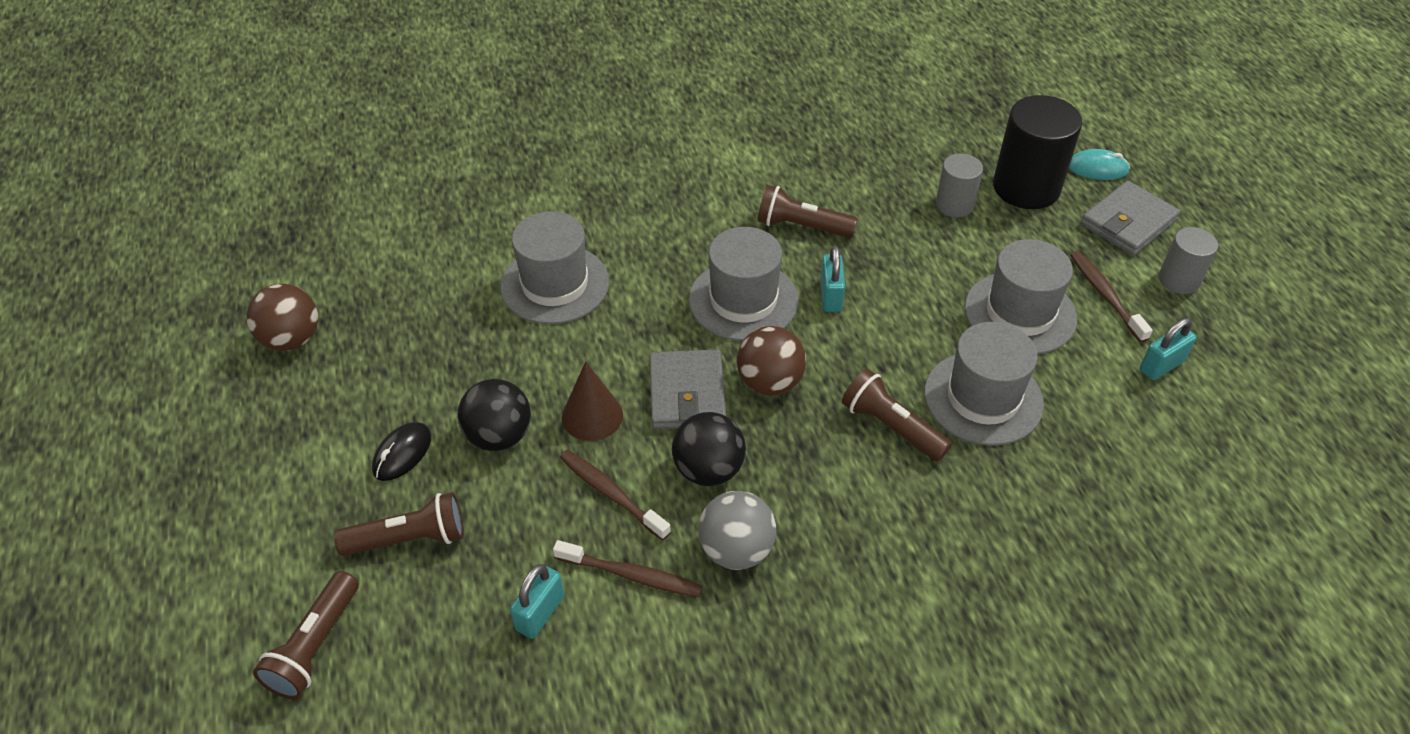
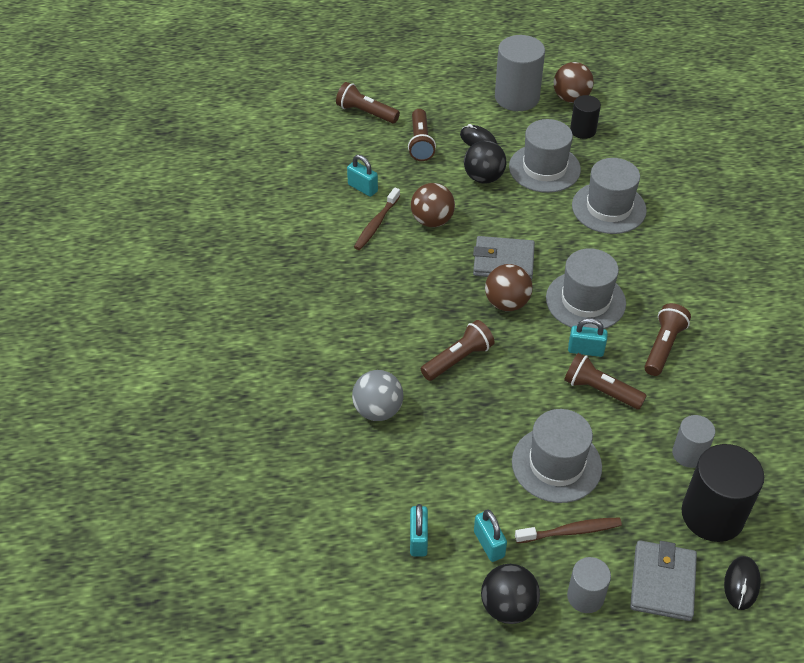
camera: 100 degrees right, 0 degrees up
brown toothbrush [560,450,671,540] -> brown ball [411,183,455,227]
brown cone [562,361,623,441] -> none
black ball [672,412,746,486] -> black ball moved to [481,564,540,624]
grey ball [698,491,777,570] -> grey ball moved to [352,370,403,421]
grey hat [924,322,1044,446] -> grey hat moved to [509,119,581,193]
turquoise mouse [1069,149,1130,180] -> black mouse [724,556,761,610]
grey wallet [1081,181,1180,256] -> grey wallet turned 45 degrees clockwise [630,540,697,621]
none -> turquoise padlock [410,504,428,556]
none -> grey cylinder [495,35,545,111]
none -> brown flashlight [564,353,647,410]
none -> black cylinder [570,95,601,139]

